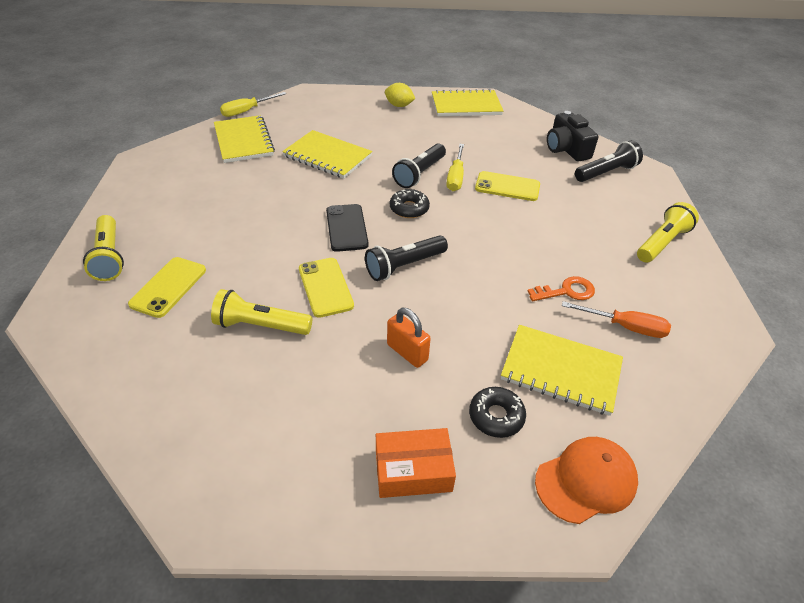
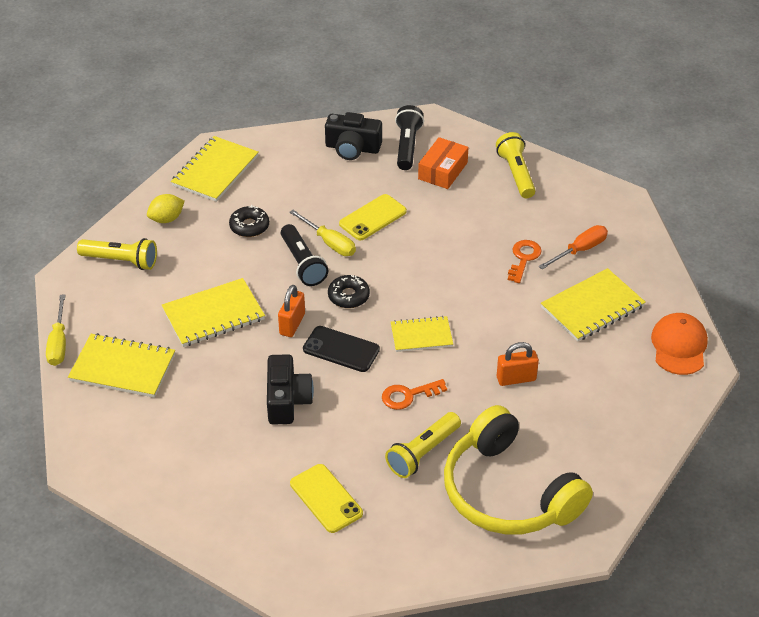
camera: 55 degrees left, 0 degrees up
yellow flashlight [83,215,124,281] -> yellow flashlight moved to [77,238,157,270]
yellow phone [299,258,354,318] -> orange key [382,379,447,410]
black flashlight [365,235,448,281] -> yellow notebook [391,316,453,352]
orange box [376,428,456,498] -> orange box moved to [418,137,469,189]
black donut [469,387,526,438] -> black donut moved to [229,205,269,237]
none -> black camera [267,354,314,425]
none -> orange padlock [278,285,305,337]
none -> yellow headphones [444,405,593,534]

